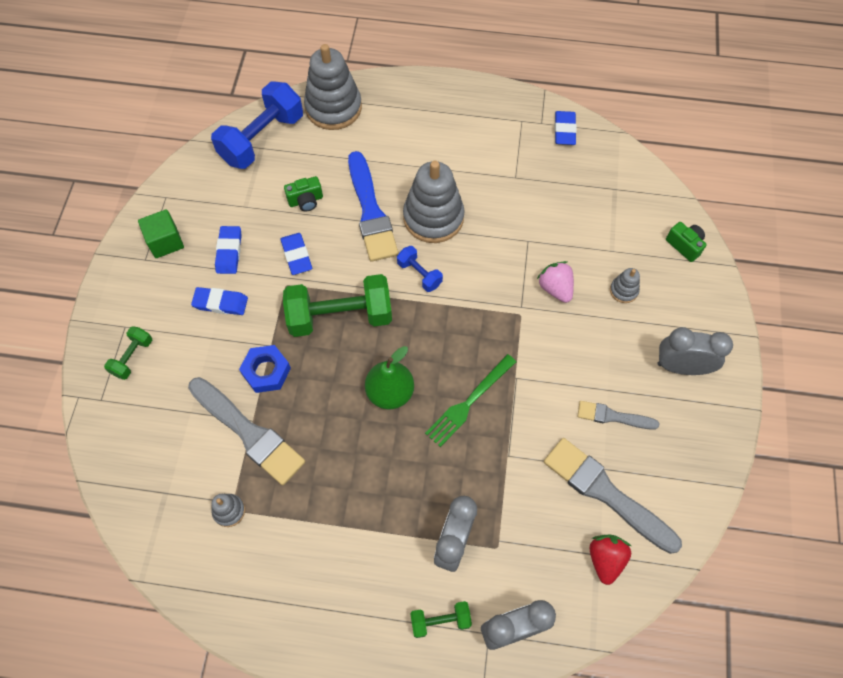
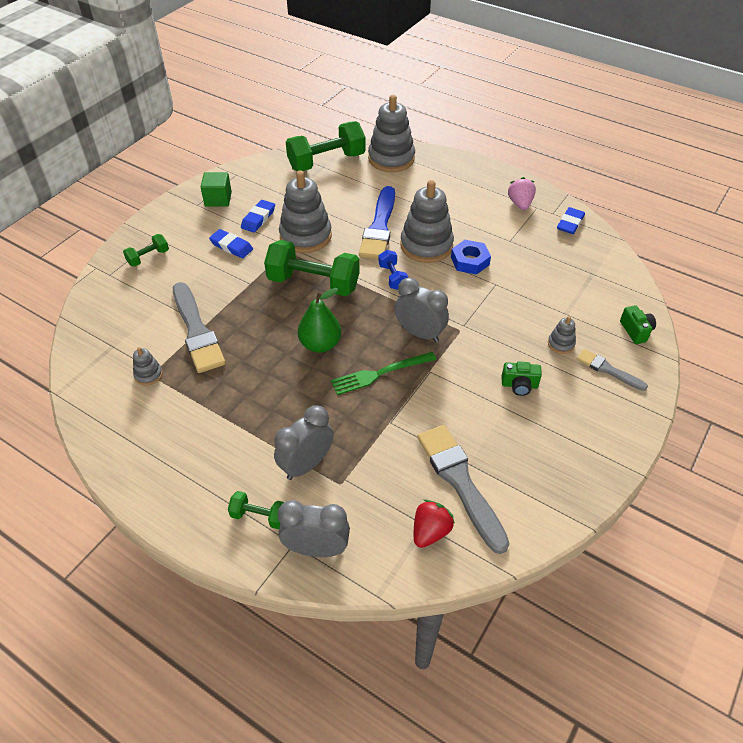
camera: 25 degrees right, 15 degrees down
blue dumbbell [211,81,303,169] -> green dumbbell [286,121,365,171]
blue nut [239,345,291,393] -> blue nut moved to [451,240,491,275]
blue eraser [280,233,312,275] -> grey stacking toy [279,170,332,253]
green camera [284,176,323,212] -> green camera moved to [502,361,542,396]
pink strawberry [537,261,574,303] -> pink strawberry moved to [508,177,536,210]
grey brush [578,401,659,430] -> grey brush moved to [577,349,648,391]
grey clock [658,327,733,375] -> grey clock moved to [395,278,449,342]

